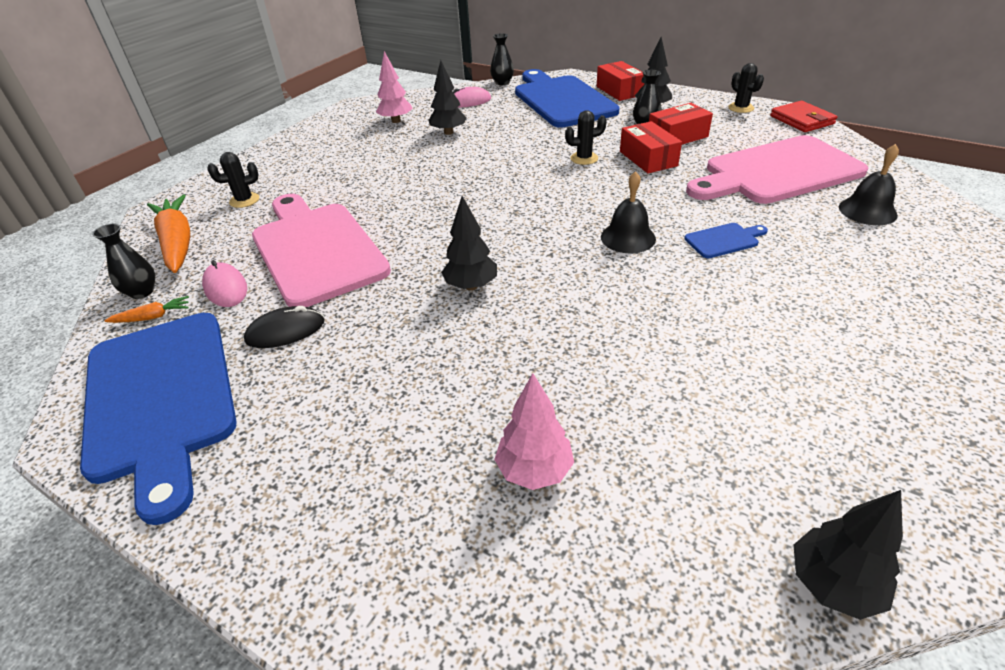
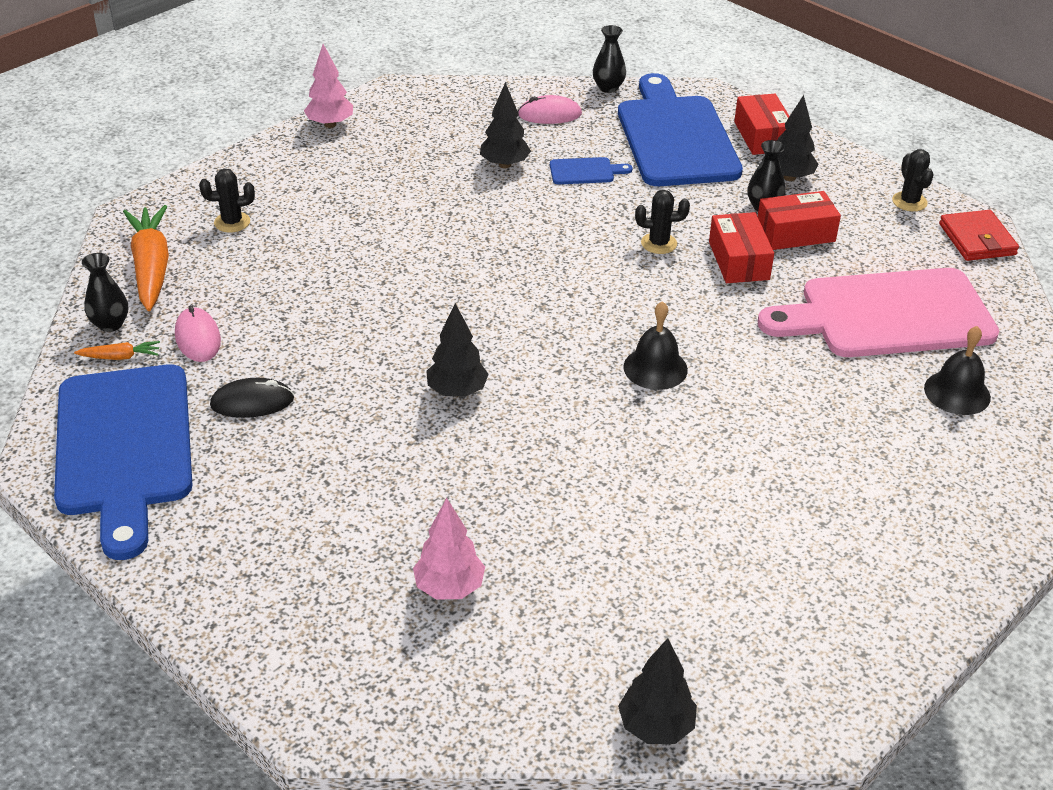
camera: 10 degrees right, 0 degrees up
pink cutting board [252,194,391,307] -> none
pink tree [376,51,413,123] -> pink tree moved to [304,44,353,128]
blue cutting board [684,223,768,258] -> blue cutting board moved to [550,157,633,184]

